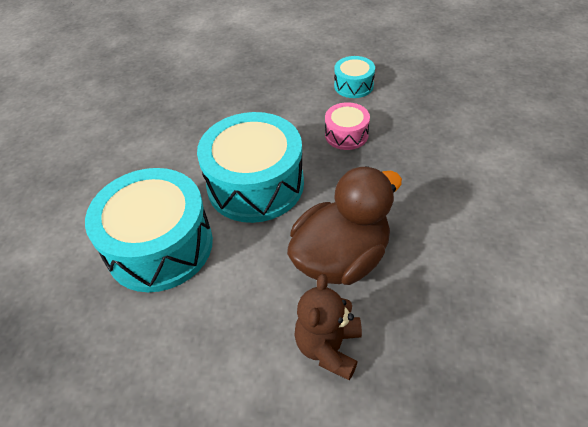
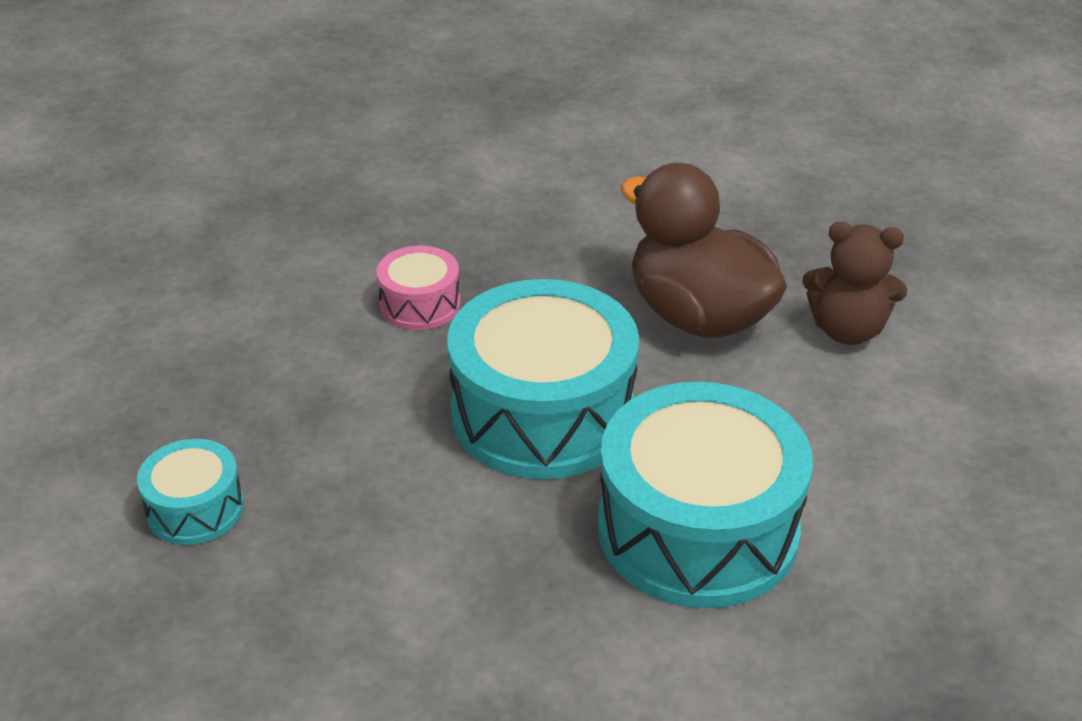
camera: 95 degrees left, 10 degrees down
turquoise drum [334,56,375,98] -> turquoise drum moved to [137,439,244,545]

